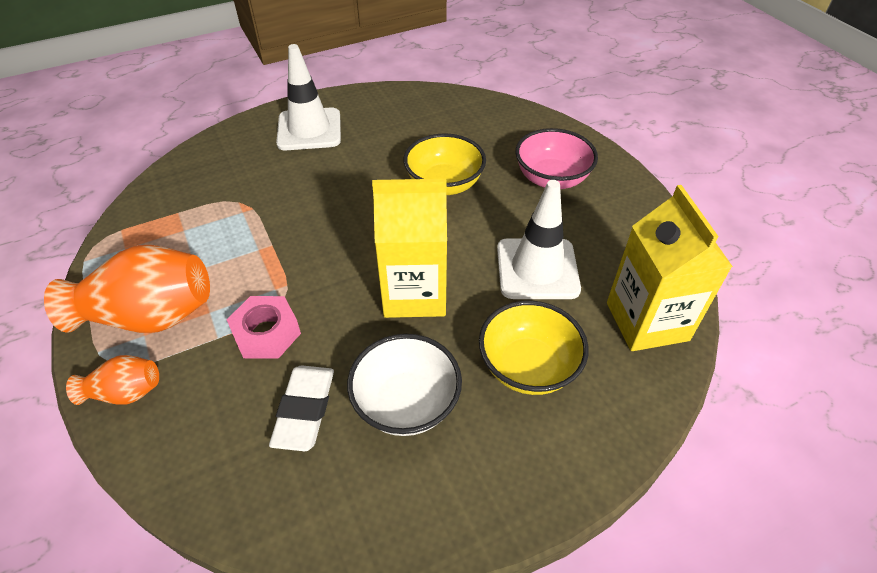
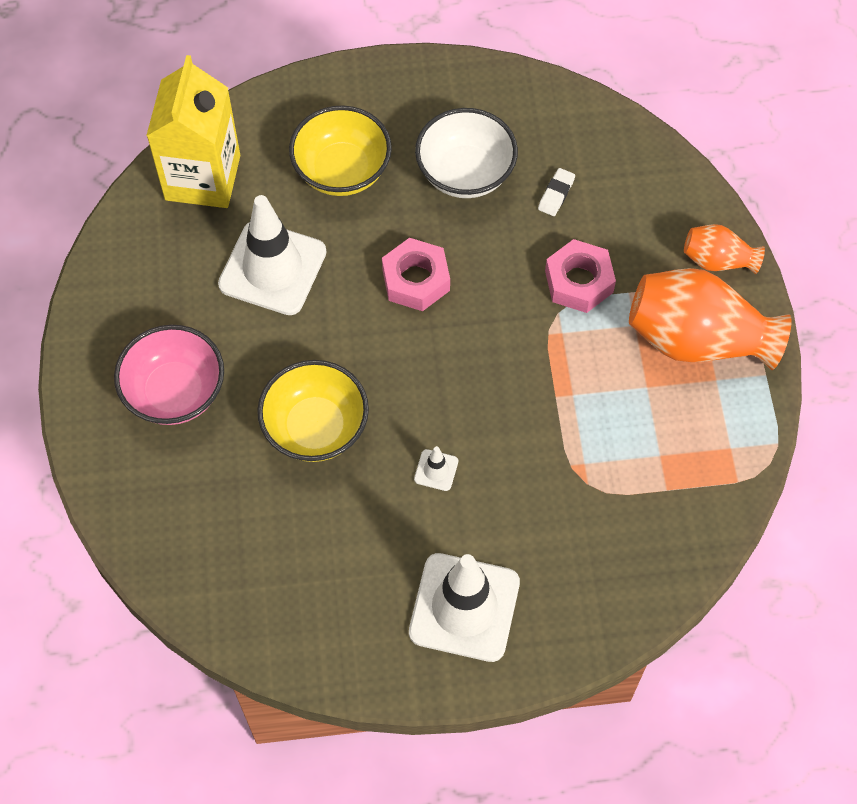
camera: 160 degrees left, 15 degrees up
white eraser [269,366,334,451] -> white eraser [538,168,575,216], size x0.54
yellow carton [372,179,447,318] -> pink nut [382,238,450,311]
none -> white traffic cone [414,446,458,491]

